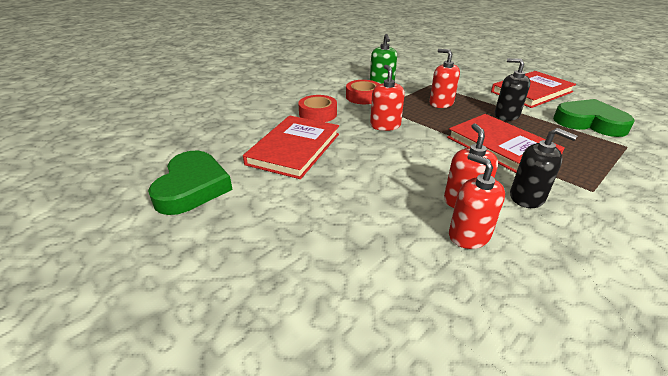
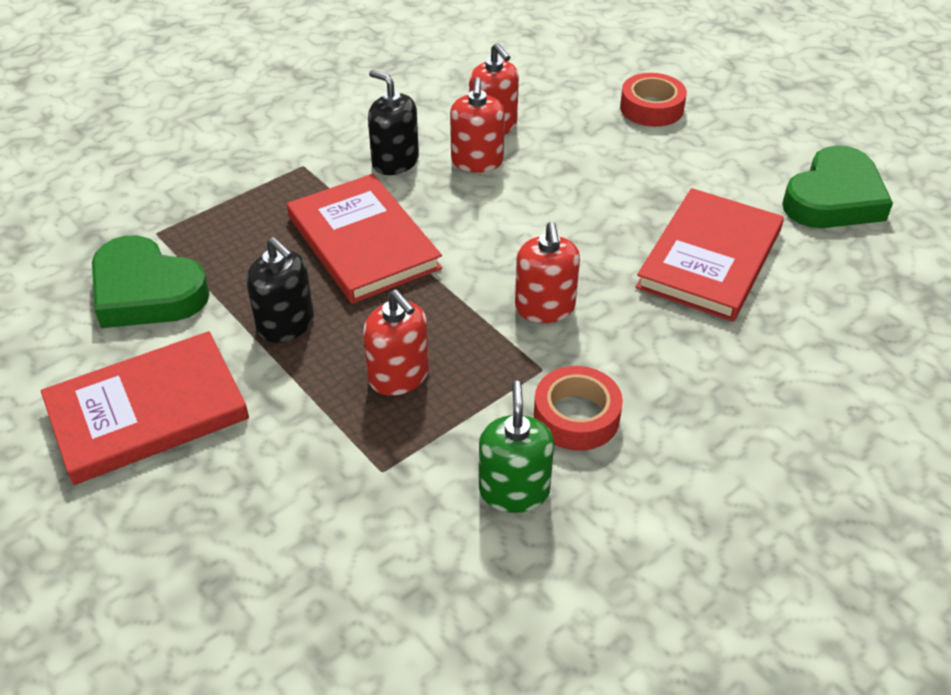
camera: 175 degrees left, 10 degrees up
green heart [148,150,233,215] -> green heart turned 150 degrees counterclockwise [782,145,893,228]
red tape [298,95,337,122] -> red tape moved to [620,73,687,127]

